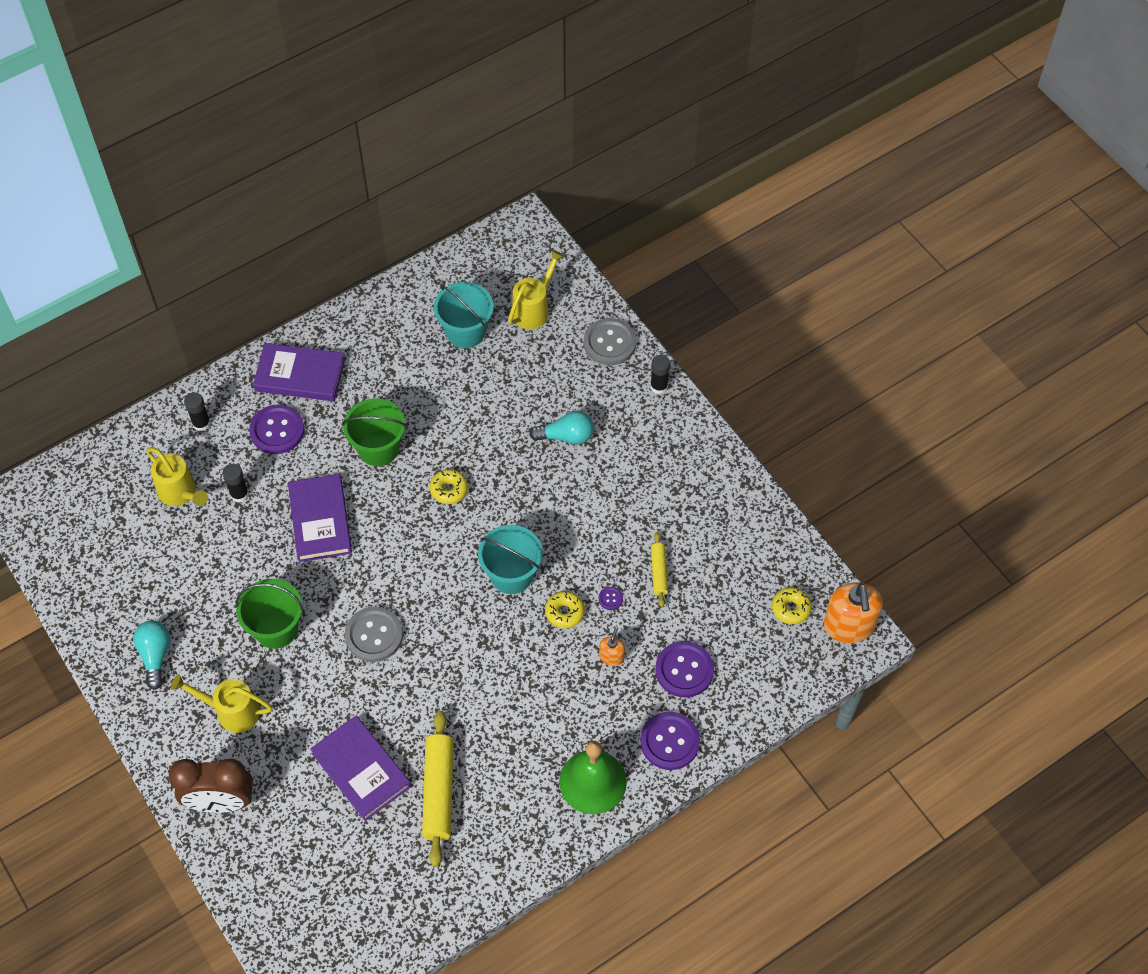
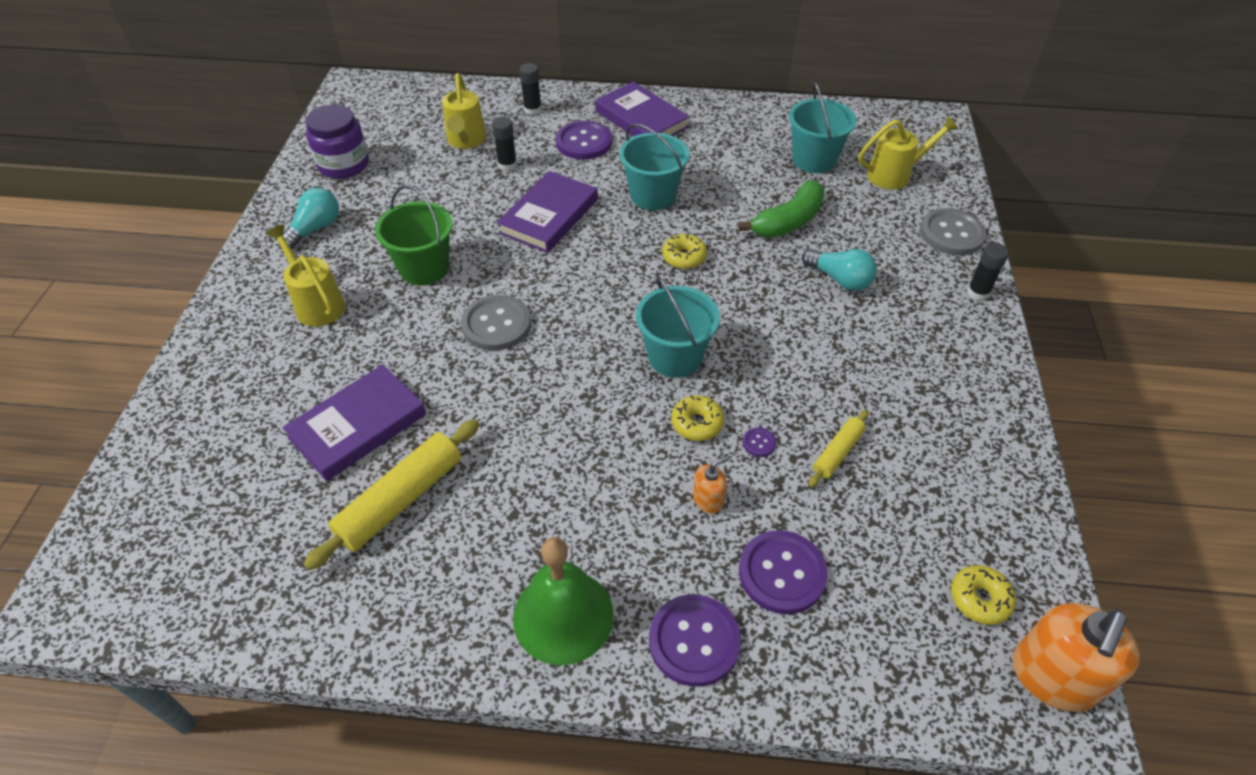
camera: 40 degrees right, 10 degrees down
brown clock [169,759,253,813] -> none
purple book [310,716,411,821] -> purple book turned 45 degrees clockwise [282,365,426,481]
green bucket [342,398,407,466] -> turquoise bucket [619,124,689,210]
none -> purple jar [306,105,369,179]
none -> green banana [738,180,825,237]

